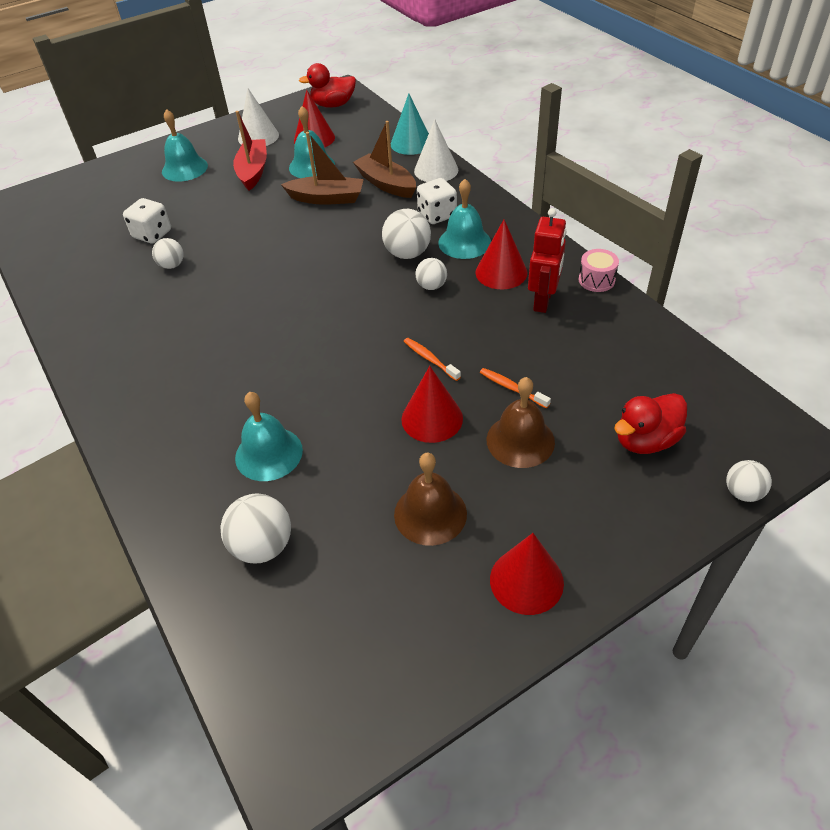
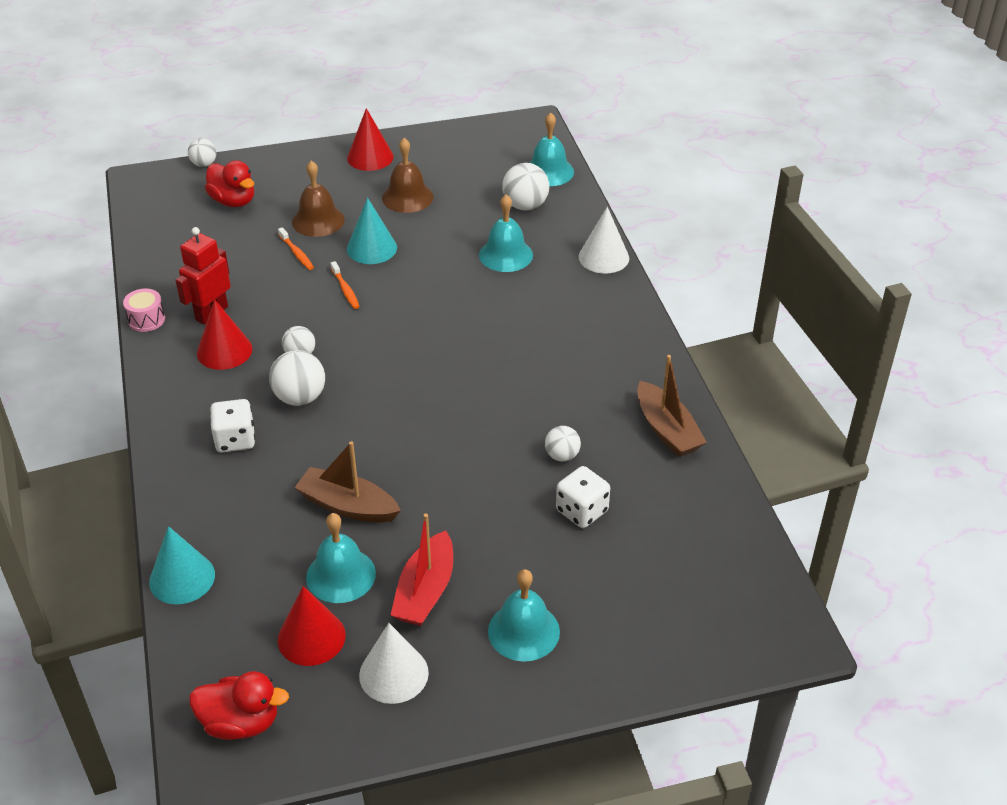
camera: 165 degrees left, 5 degrees down
brown boat [353,121,416,198] -> brown boat moved to [637,355,707,457]
red cone [401,366,463,443] -> turquoise cone [347,198,397,264]
white cone [414,119,458,182] -> white cone moved to [579,207,629,273]
turquoise bell [438,179,491,259] -> turquoise bell moved to [529,112,574,186]
red duck [614,393,687,454] -> red duck turned 60 degrees clockwise [205,160,254,207]

